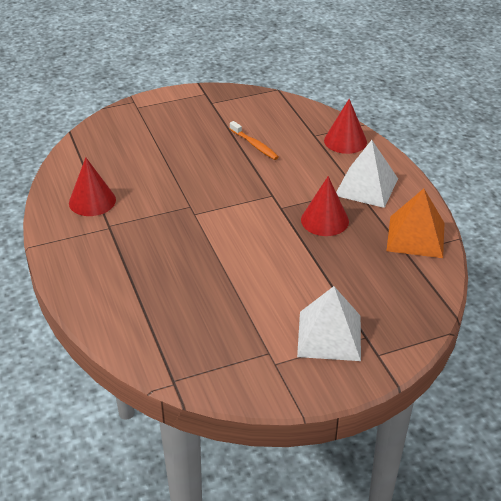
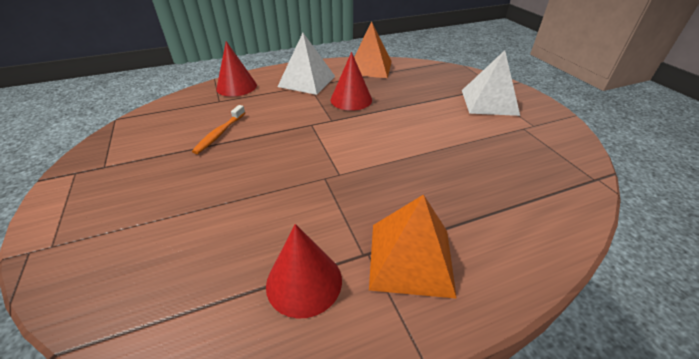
camera: 90 degrees left, 0 degrees up
orange toothbrush [230,121,279,160] -> orange toothbrush turned 150 degrees clockwise [192,105,245,154]
none -> orange pyramid [369,194,457,299]

